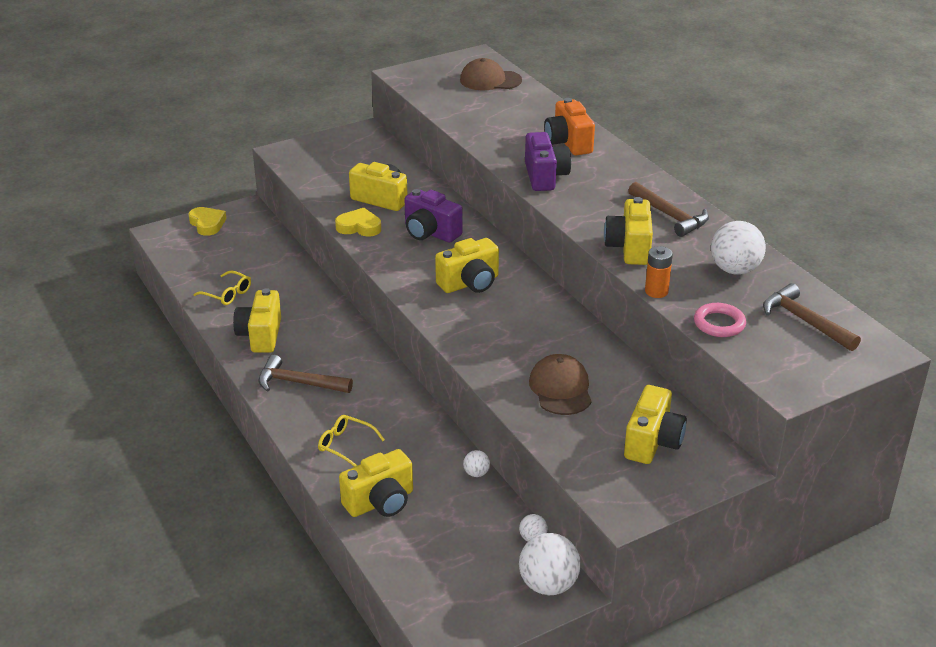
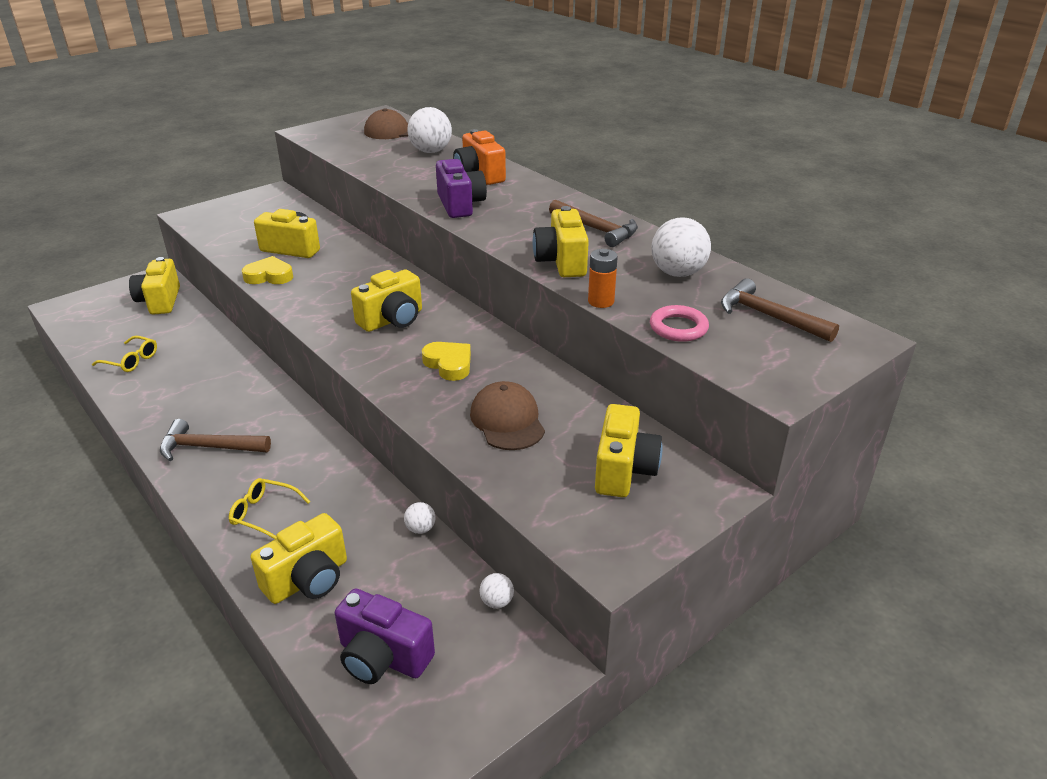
camera: 10 degrees left, 0 degrees up
yellow heart [189,207,227,236] -> yellow heart moved to [422,342,471,381]
yellow camera [233,288,281,353] -> yellow camera moved to [129,257,180,315]
purple camera [404,189,463,243] -> purple camera moved to [335,588,435,684]
white ball [519,533,581,595] -> white ball moved to [407,107,452,153]

